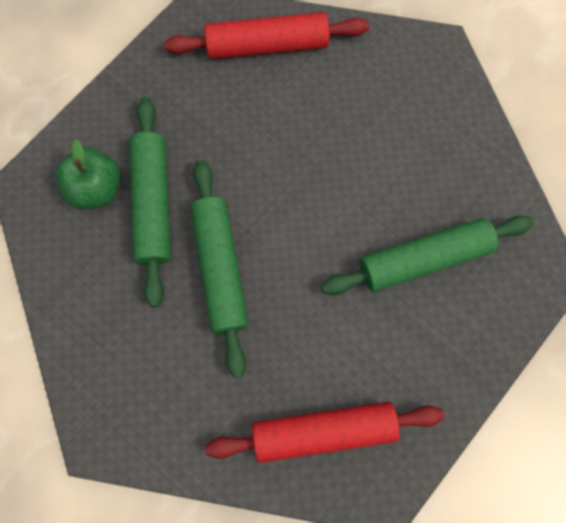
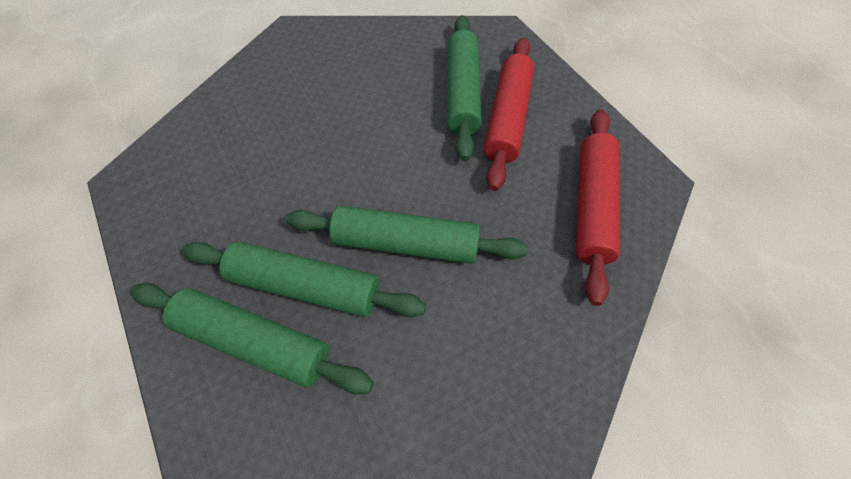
camera: 70 degrees left, 15 degrees down
green apple [55,139,121,209] -> green rolling pin [130,283,374,395]
red rolling pin [164,12,369,59] -> red rolling pin moved to [484,38,534,191]

